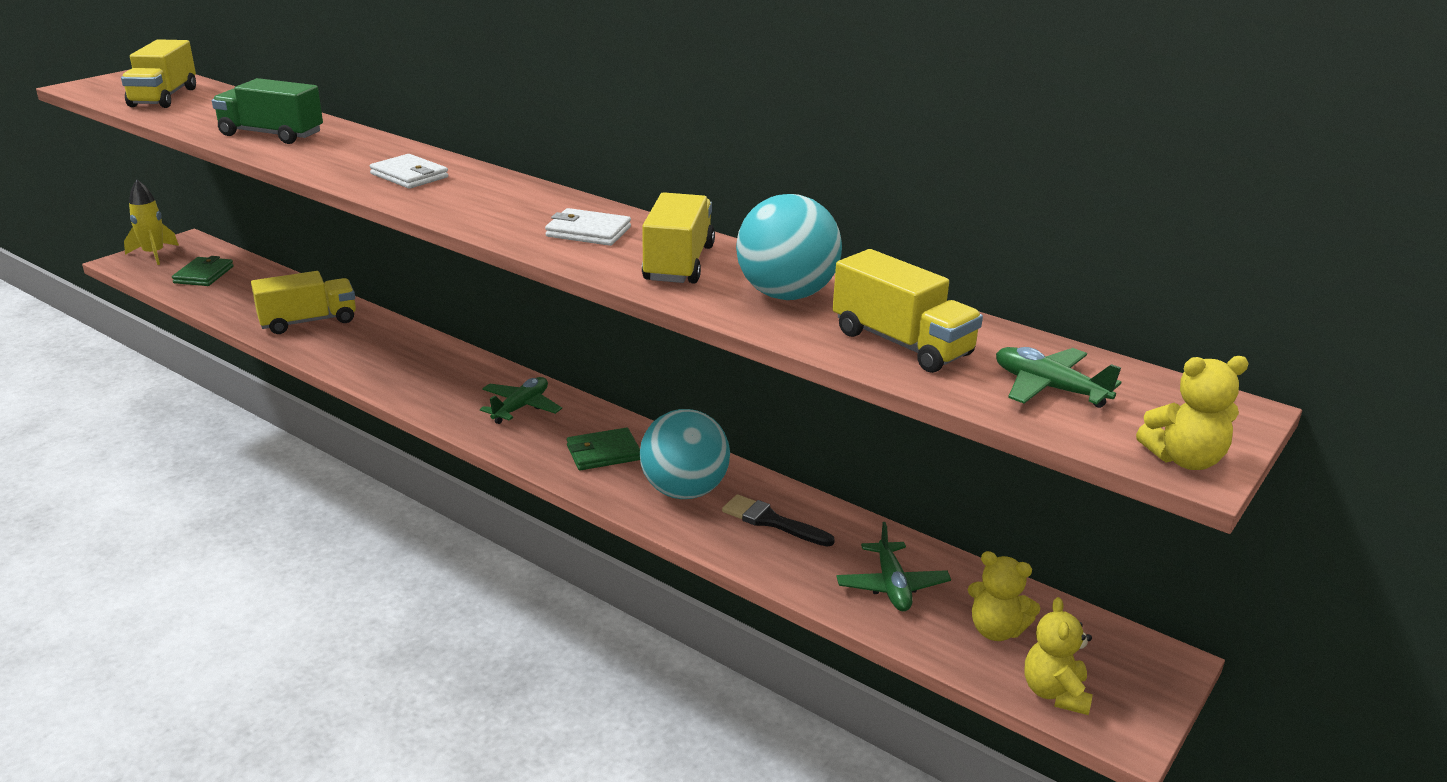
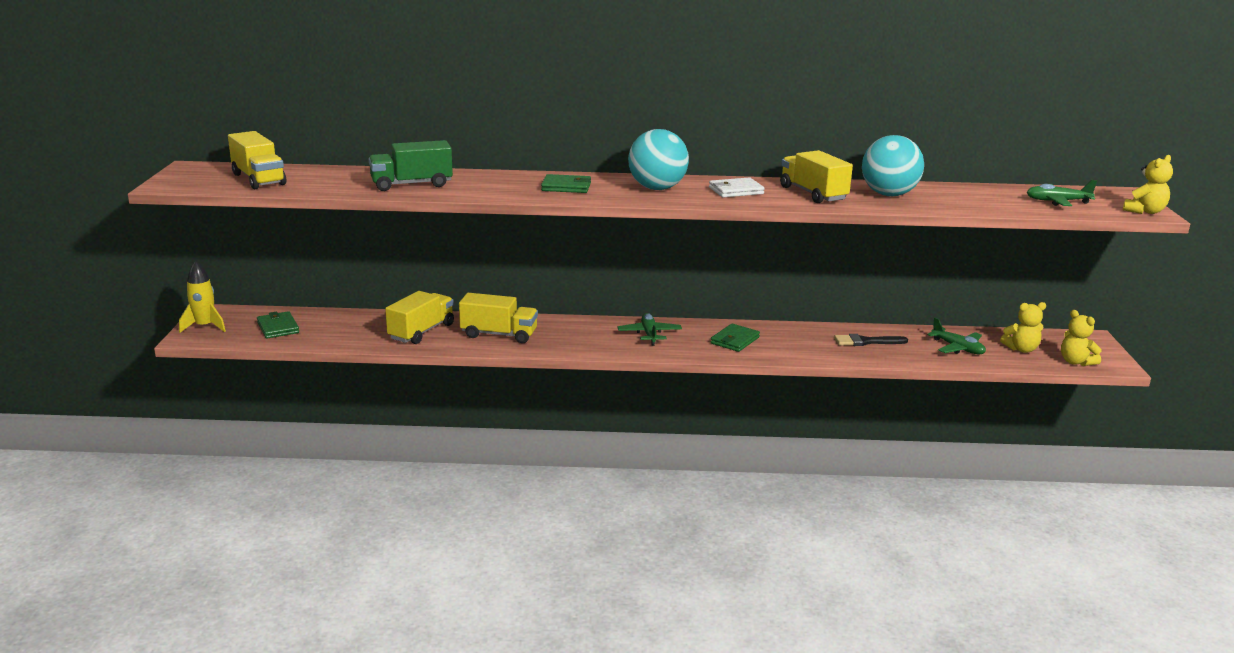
camera: 35 degrees left, 5 degrees down
white wallet [370,154,448,189] -> green wallet [541,174,591,193]
turquoise ball [640,409,730,499] -> turquoise ball moved to [628,129,689,190]
yellow truck [833,249,983,373] -> yellow truck moved to [459,293,538,343]

